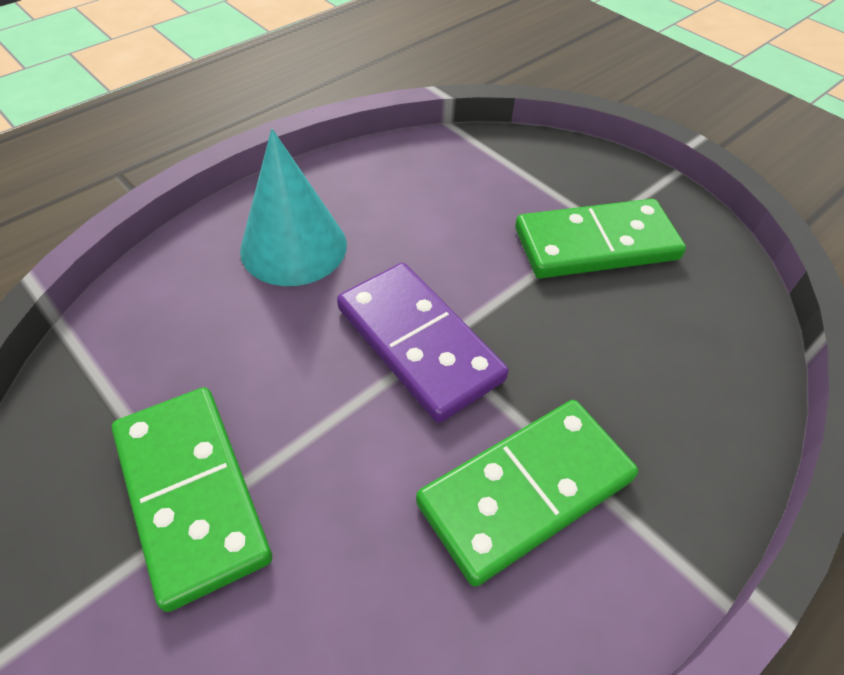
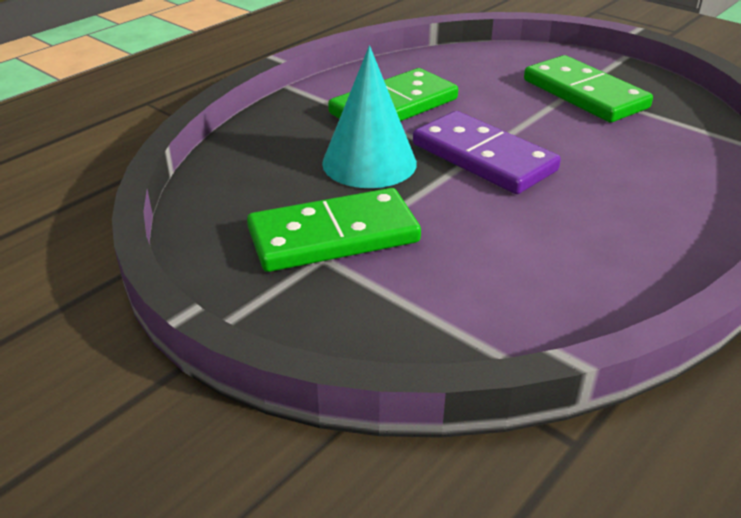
camera: 175 degrees right, 15 degrees down
turquoise cone [240,129,347,286] -> turquoise cone moved to [322,45,417,188]

